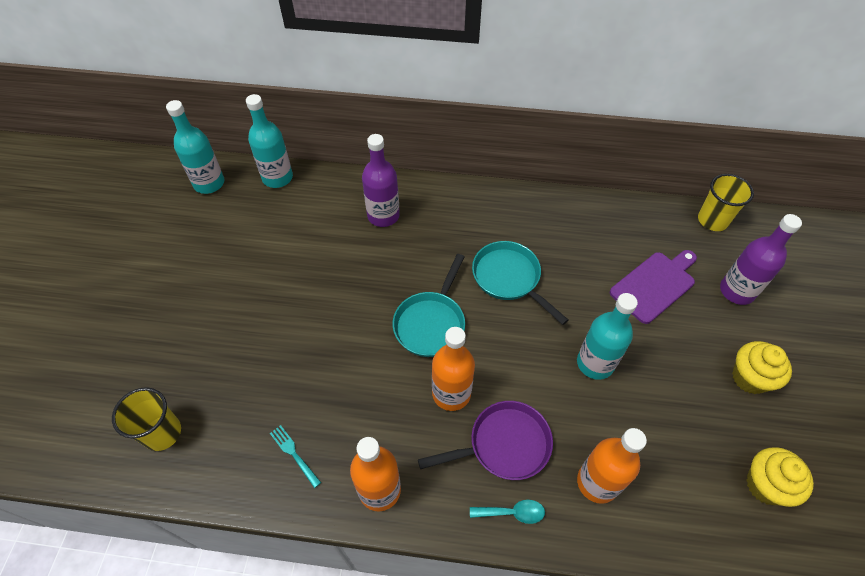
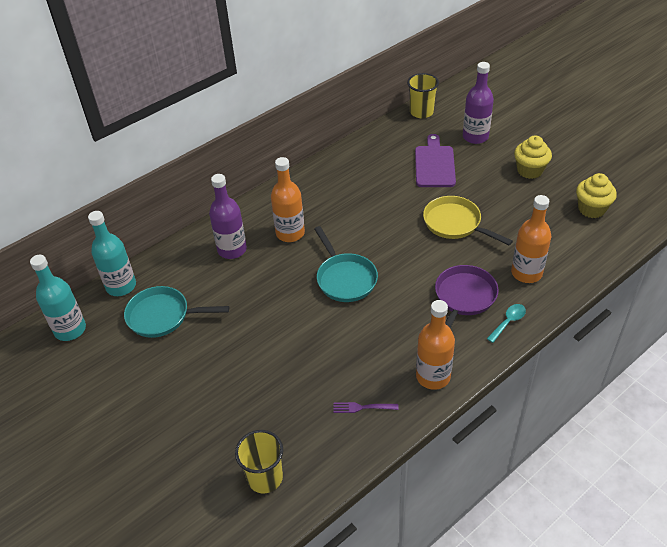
camera: 45 degrees left, 10 degrees down
turquoise fork [270,425,321,488] -> purple fork [333,402,399,413]
orange bottle [432,327,475,411] -> orange bottle moved to [271,157,305,242]
turquoise pan [472,241,568,325] -> turquoise pan moved to [124,286,229,338]
turquoise bottle [577,293,638,380] -> yellow pan [423,196,513,245]

